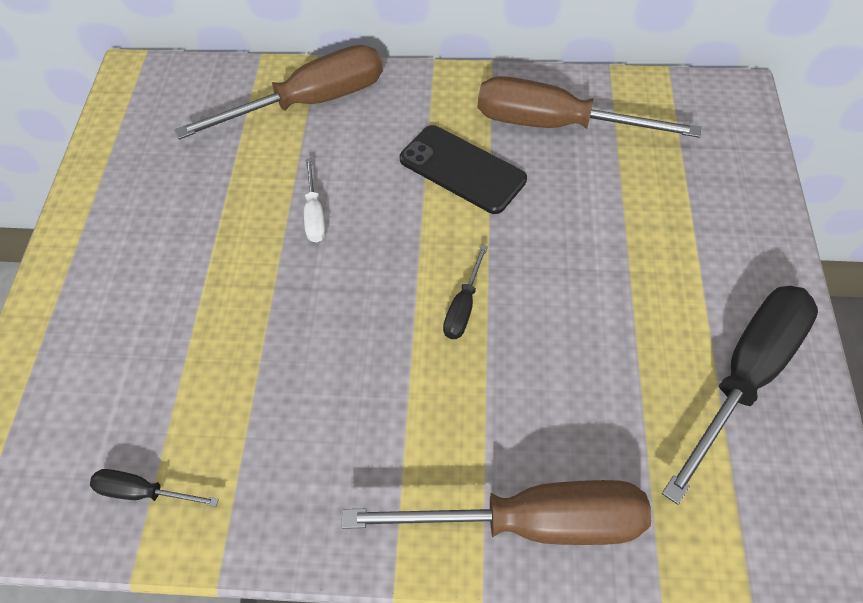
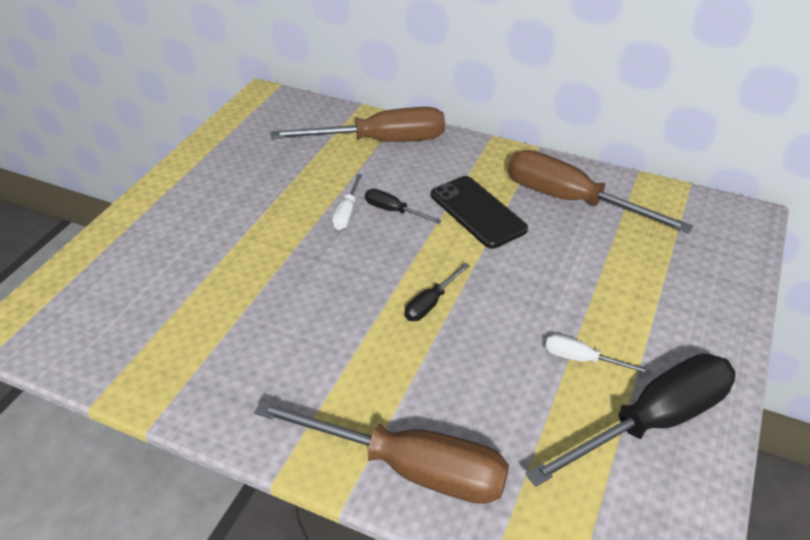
camera: 20 degrees right, 15 degrees down
black screwdriver [90,469,219,507] -> black screwdriver moved to [365,189,442,224]
none -> white screwdriver [545,334,651,375]

